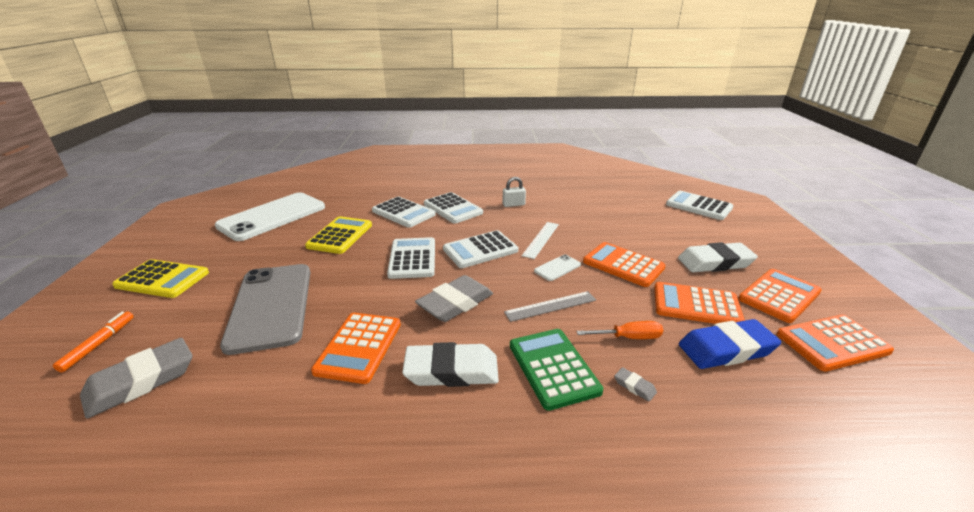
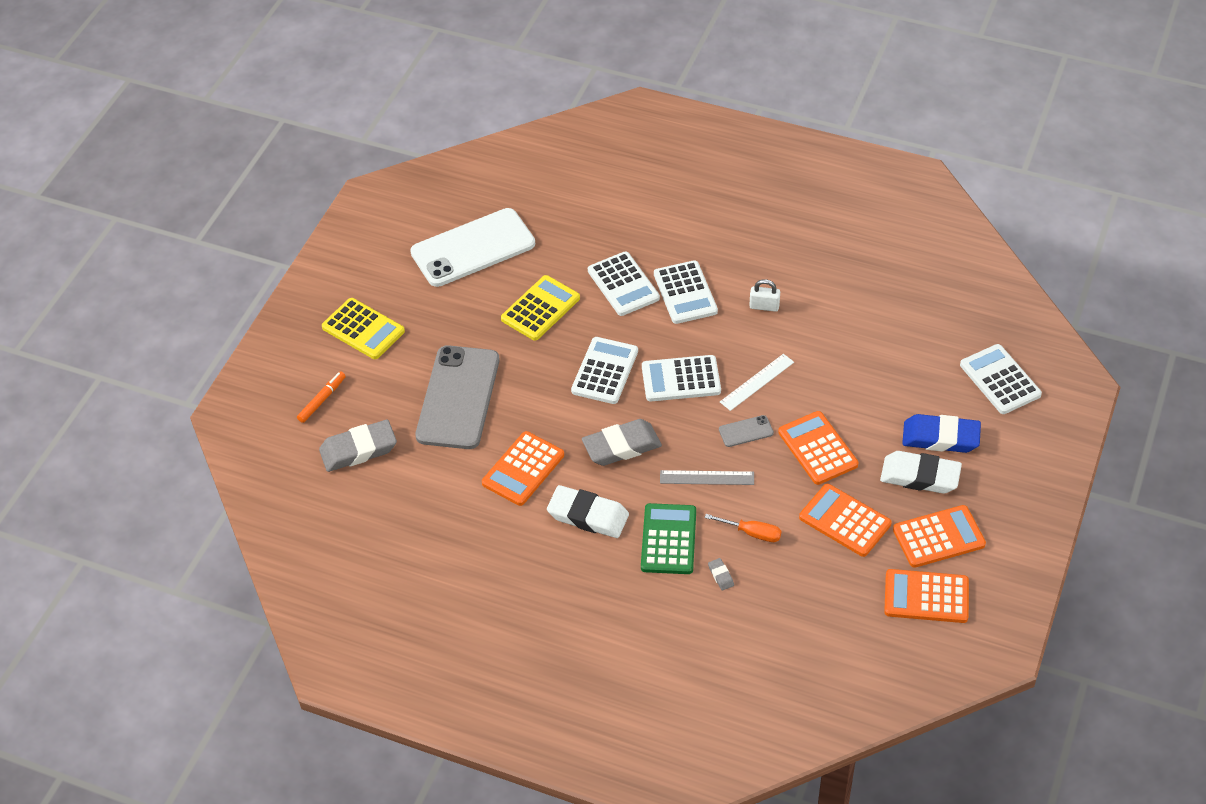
camera: 25 degrees right, 20 degrees up
white phone [534,254,581,281] -> grey phone [719,415,774,447]
blue eraser [679,319,781,369] -> blue eraser moved to [902,414,981,453]

